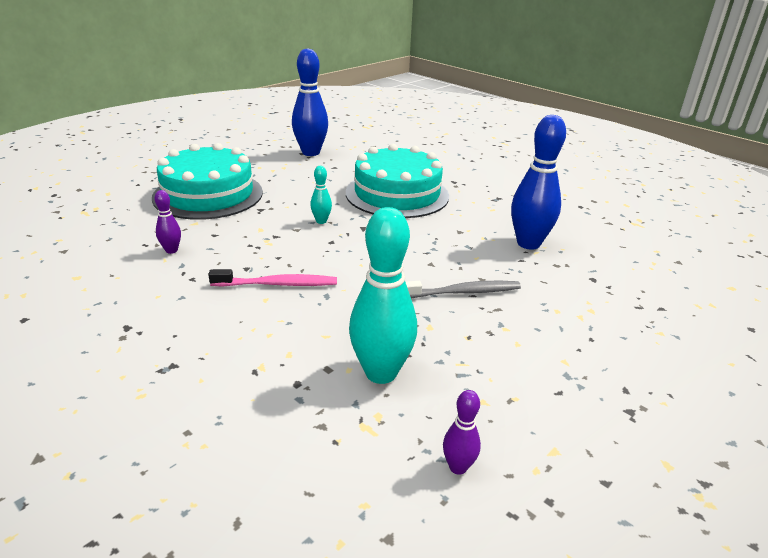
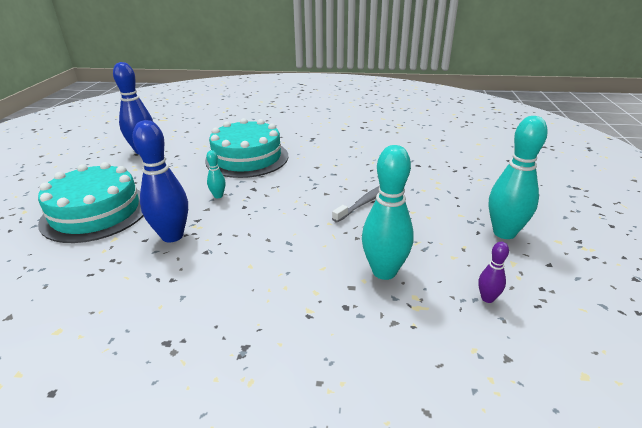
camera: 35 degrees left, 0 degrees up
purple bowling pin [154,190,181,254] -> none
pink toothbrush [208,269,337,287] -> none
blue bowling pin [511,115,566,250] -> blue bowling pin moved to [132,120,188,242]
none -> turquoise bowling pin [489,116,548,239]

